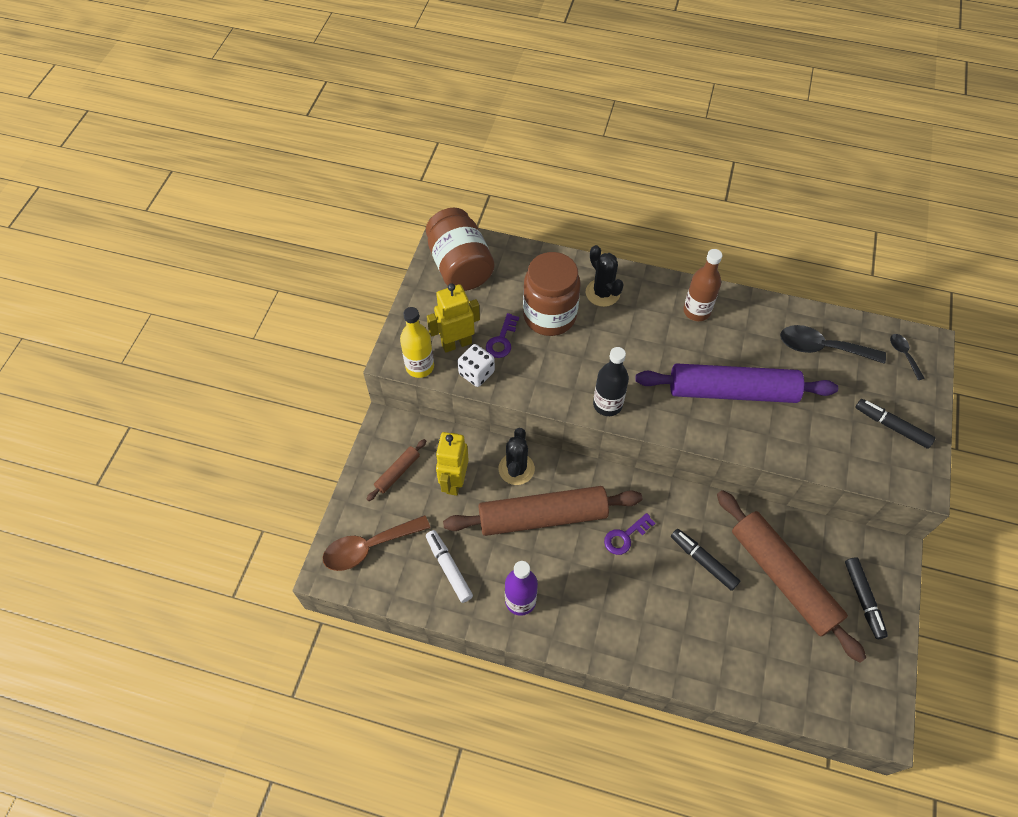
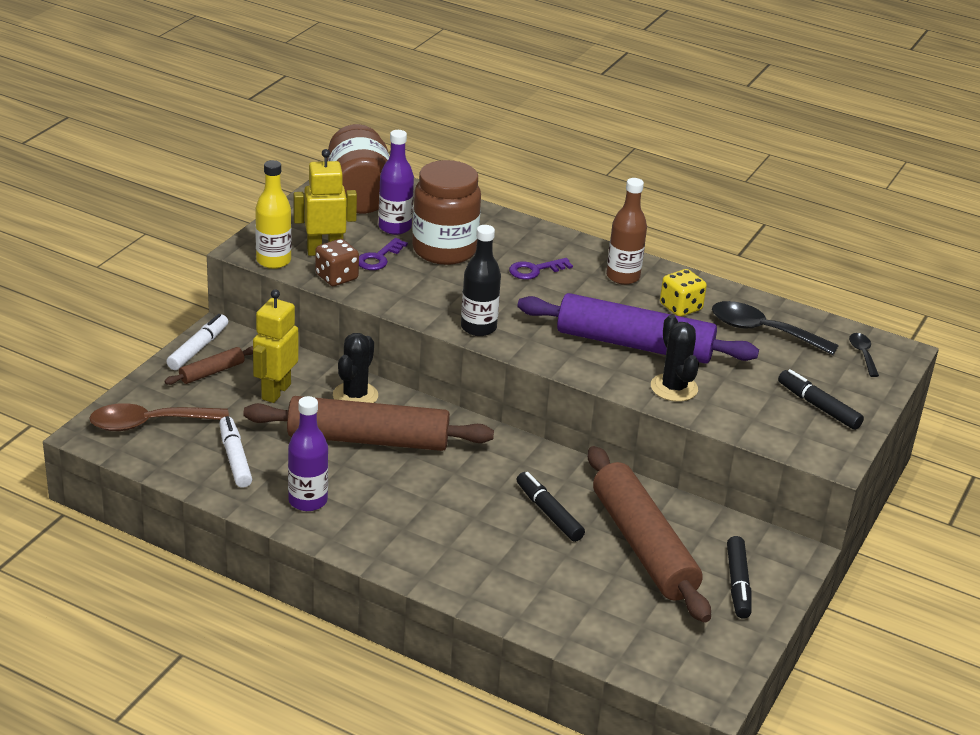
camera: 10 degrees right, 25 degrees down
white dice [457,344,495,387] -> brown dice [315,239,359,286]
black cactus [586,245,624,307] -> black cactus moved to [651,315,699,402]
purple key [604,513,655,555] -> purple key moved to [509,258,573,280]
none -> white marker [166,314,228,370]
none -> purple bottle [379,130,414,235]
none -> yellow dice [660,269,707,317]

